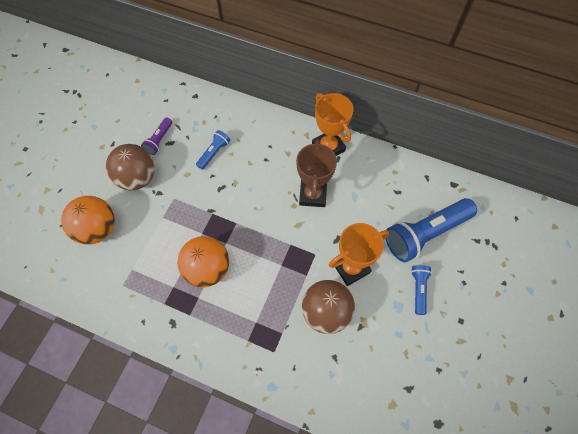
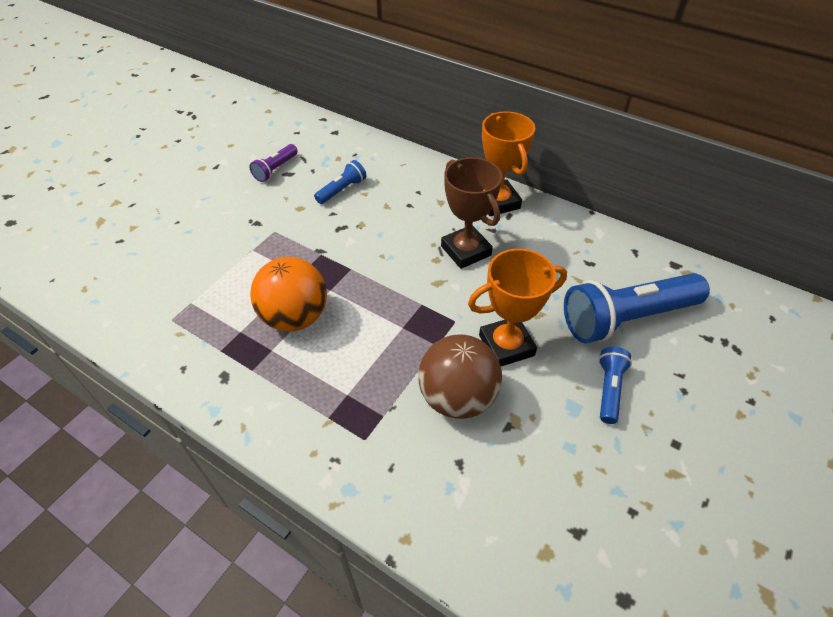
camera: 10 degrees right, 15 degrees down
orange ball [61,196,115,245] -> none
brown ball [106,144,155,190] -> none
brown trophy [296,139,337,207] -> brown trophy turned 45 degrees counterclockwise [441,157,502,269]

